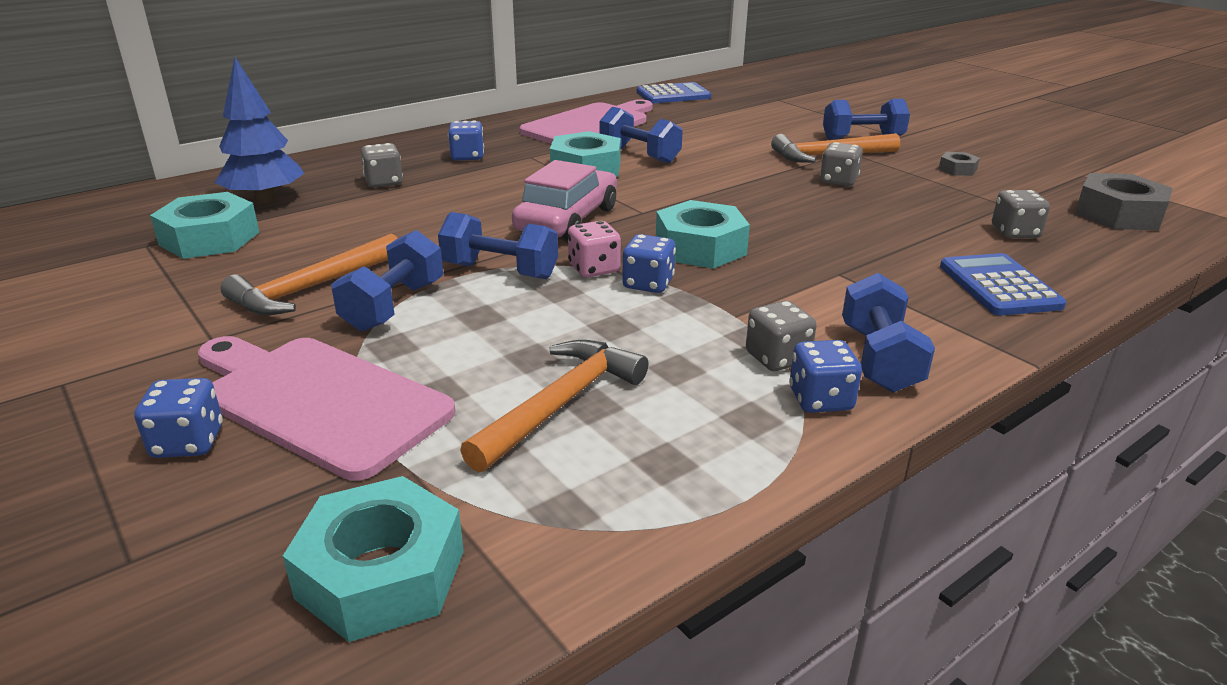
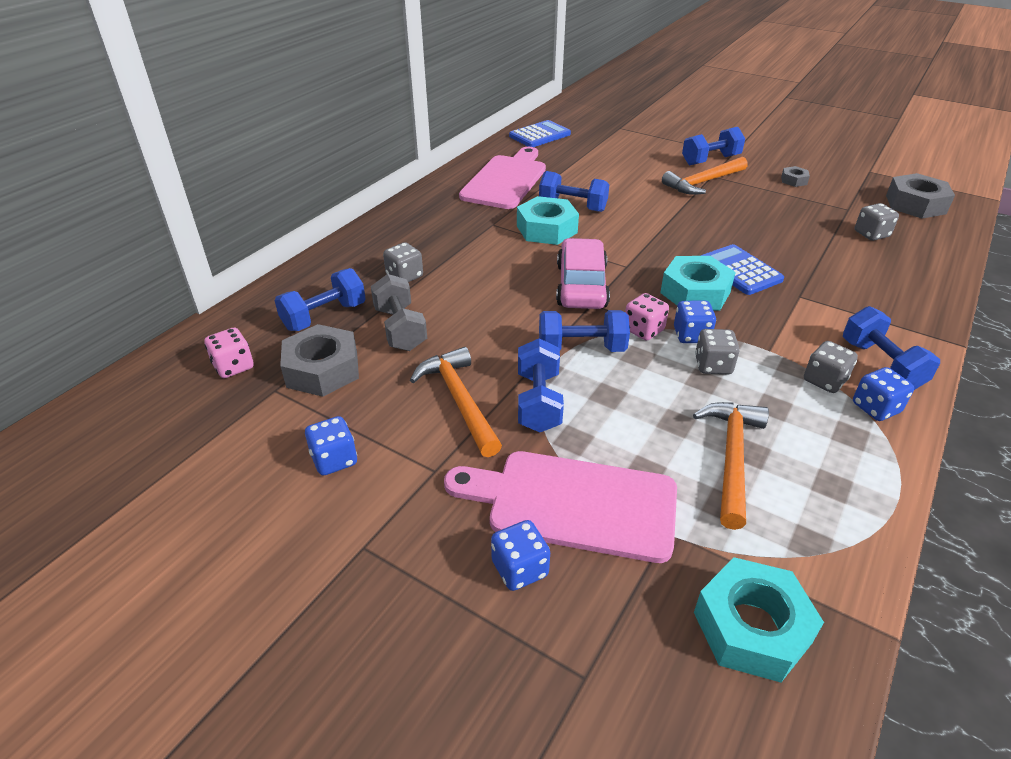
camera: 20 degrees left, 10 degrees up
turquoise nut [150,192,259,259] -> grey nut [280,324,359,397]
blue tree [215,57,305,203] -> blue dumbbell [274,268,366,331]
orange hammer [221,234,398,315] -> orange hammer turned 135 degrees clockwise [410,347,502,457]
blue dice [448,121,484,160] -> blue dice moved to [305,416,357,476]
grey dice [820,142,863,186] -> grey dice moved to [695,329,740,374]
blue calculator [940,253,1066,316] -> blue calculator moved to [701,244,784,295]
none -> pink dice [204,328,254,378]
none -> grey dumbbell [371,274,427,351]

